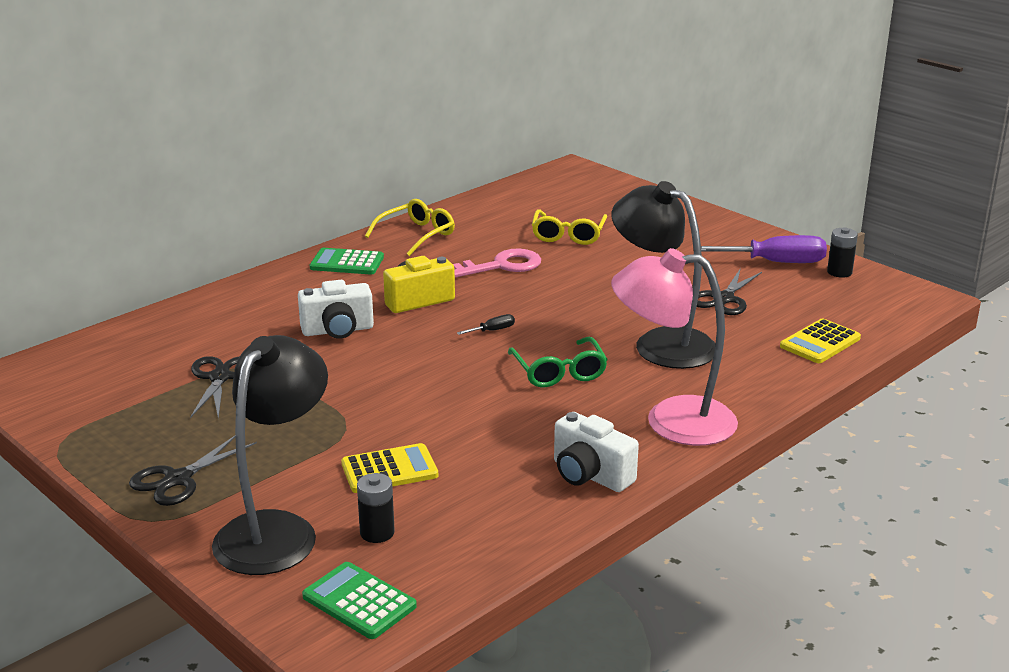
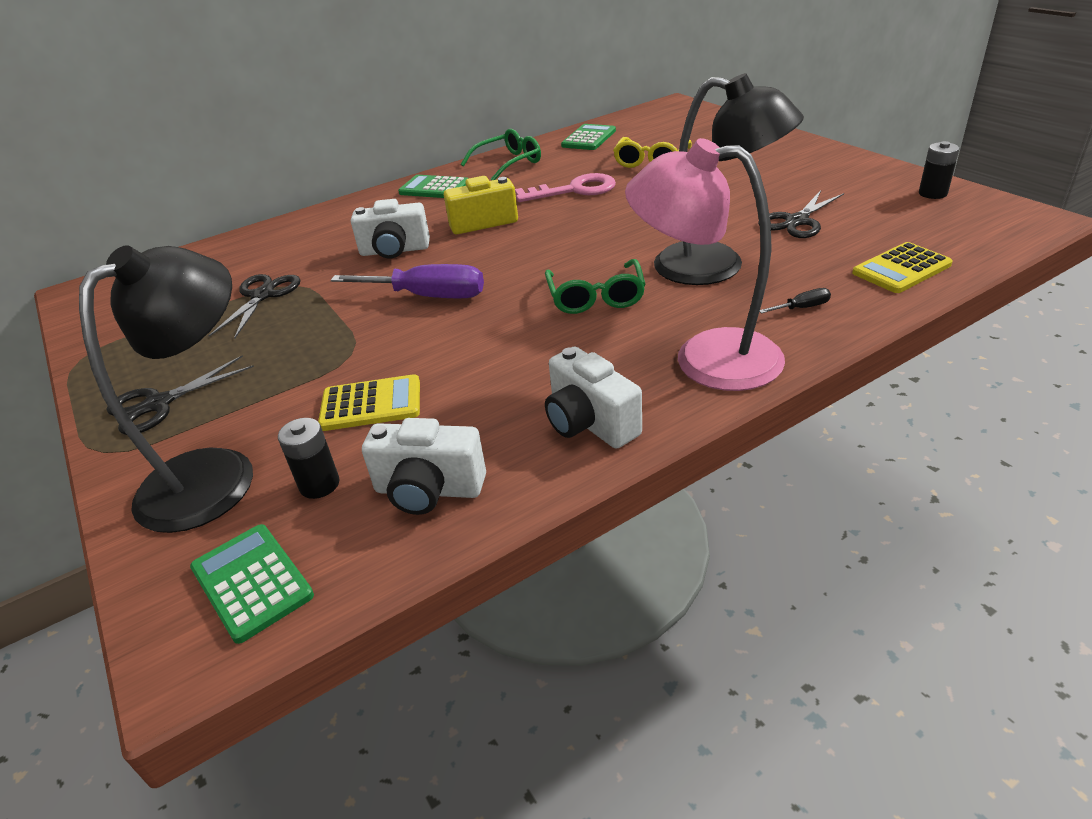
camera: 15 degrees right, 10 degrees up
yellow glasses [365,199,455,256] -> green glasses [461,129,541,180]
black screwdriver [457,314,515,335] -> black screwdriver moved to [759,288,831,313]
black lamp [611,181,715,369] -> black lamp turned 150 degrees clockwise [654,73,804,285]
purple screwdriver [701,235,827,263] -> purple screwdriver moved to [331,264,484,298]
none -> white camera [362,418,486,515]
none -> green calculator [561,124,616,150]

